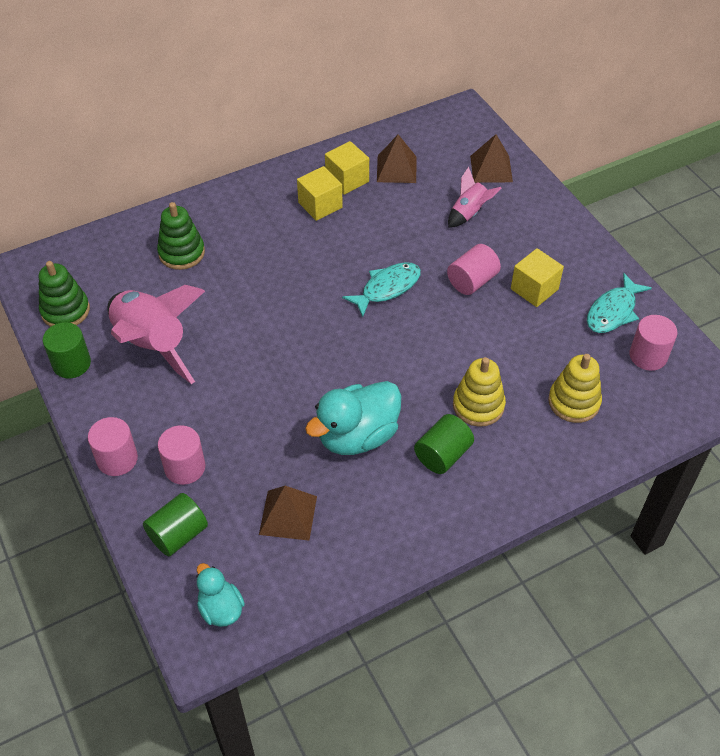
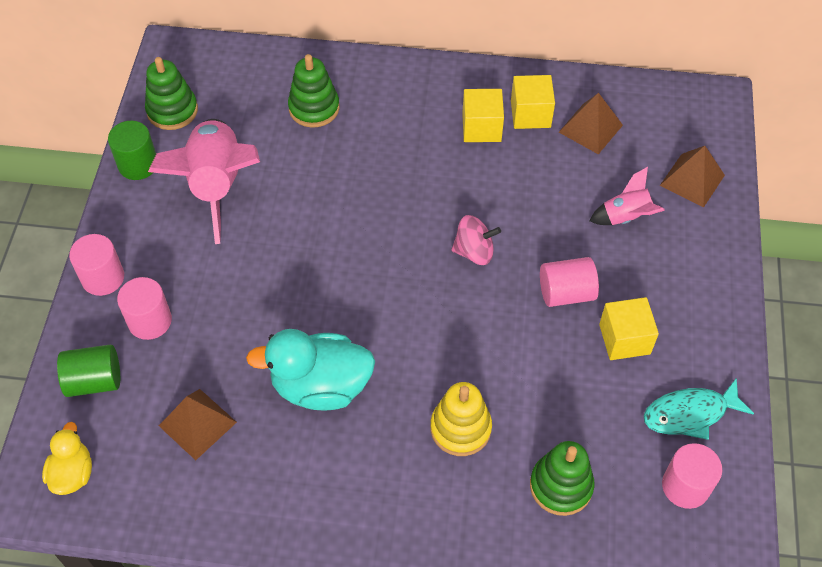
camera: 35 degrees right, 5 degrees up
turquoise duck [196,563,245,627] -> yellow duck [42,422,92,495]
turquoise fish [342,262,421,317] -> pink spinning top [451,215,501,265]
green cylinder [414,414,474,474] -> none
yellow stacking toy [548,354,602,423] -> green stacking toy [530,441,594,516]

